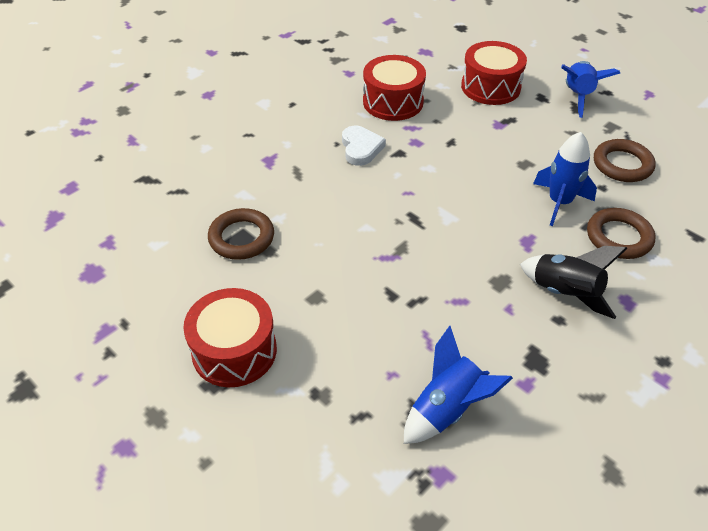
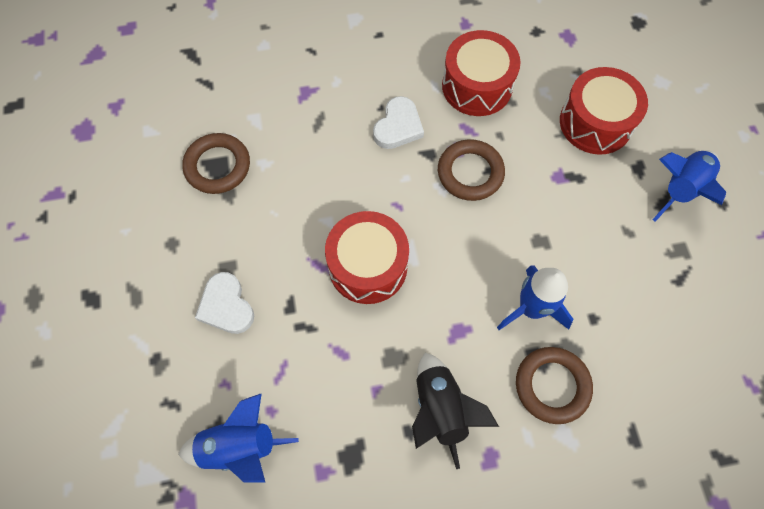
camera: 35 degrees right, 20 degrees up
red drum [183,288,277,387] -> red drum moved to [325,211,409,304]
brown ring [594,139,656,182] -> brown ring moved to [438,139,505,201]
none -> white heart [195,272,254,334]

